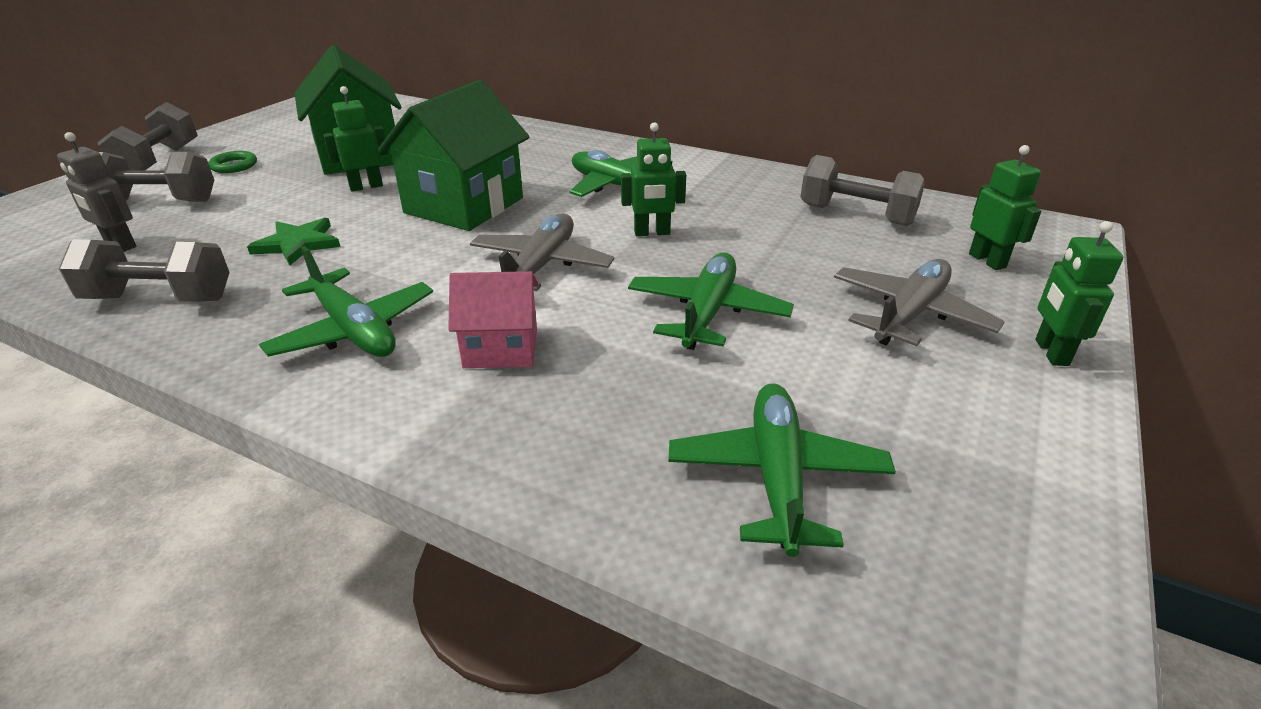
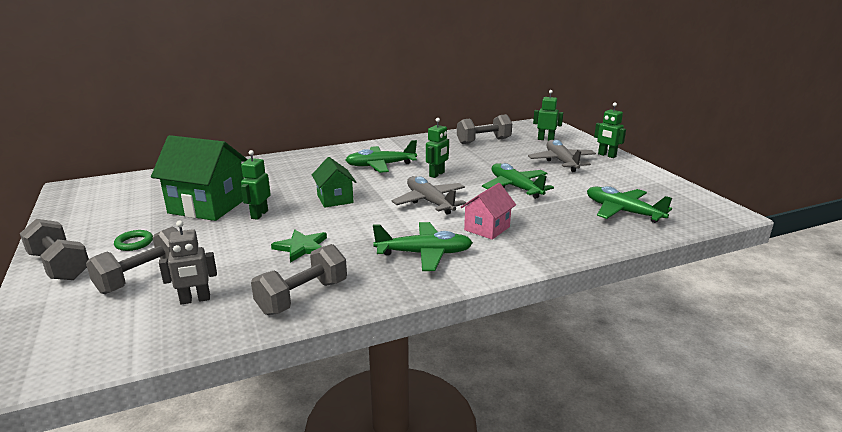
camera: 50 degrees left, 10 degrees down
green house [378,80,530,231] -> green house [312,157,356,208], size x0.57

